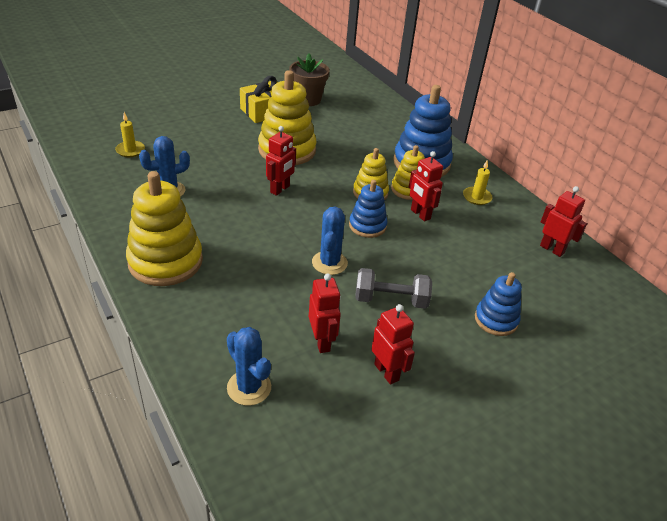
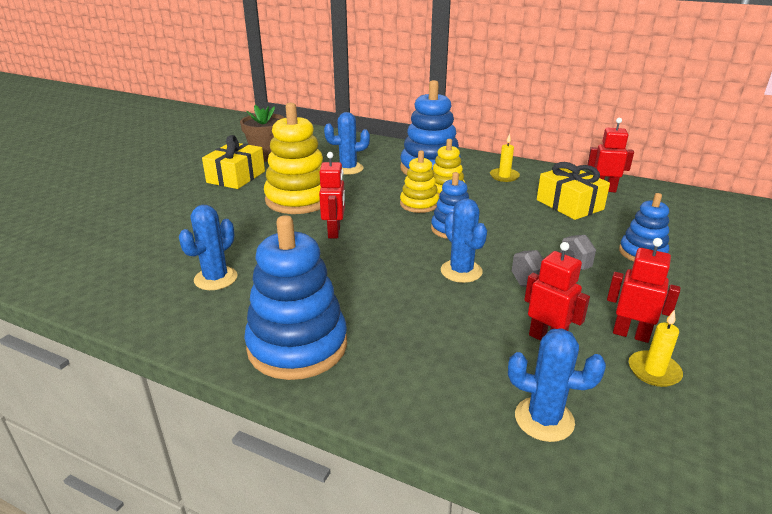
camera: 30 degrees left, 10 degrees down
yellow candle [115,112,145,157] -> yellow candle moved to [629,309,683,387]
yellow stacking toy [126,171,203,286] -> blue stacking toy [244,215,347,380]
red robot [409,151,443,221] -> none
none -> blue cactus [324,112,370,175]
none -> yellow gift [537,162,610,220]

